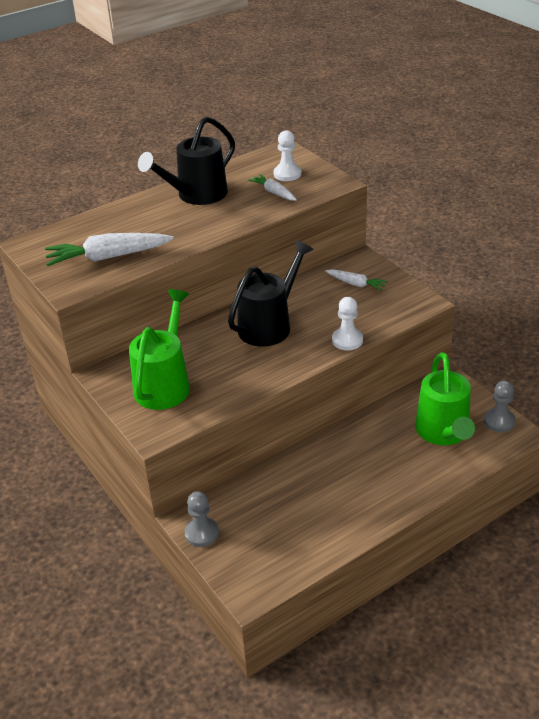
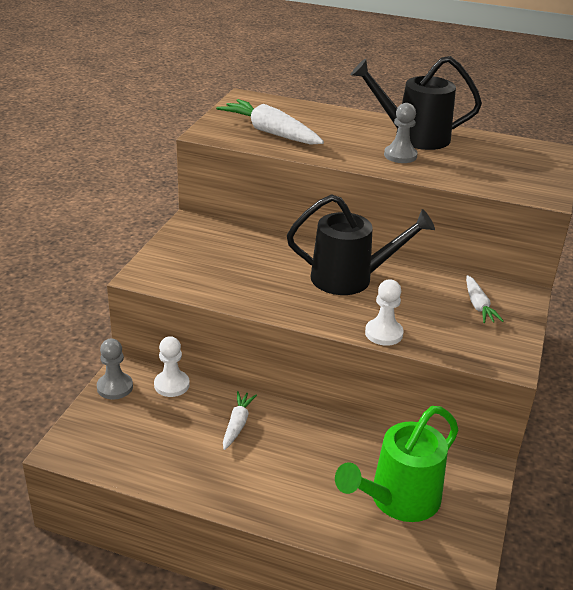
camera: 50 degrees right, 5 degrees down
green watering can [129,289,190,410] -> none
white carrot [248,174,297,201] -> white carrot moved to [223,391,257,450]
white pawn [274,130,301,181] -> white pawn moved to [154,336,190,397]
grey pawn [484,381,516,432] -> grey pawn moved to [384,103,418,163]

